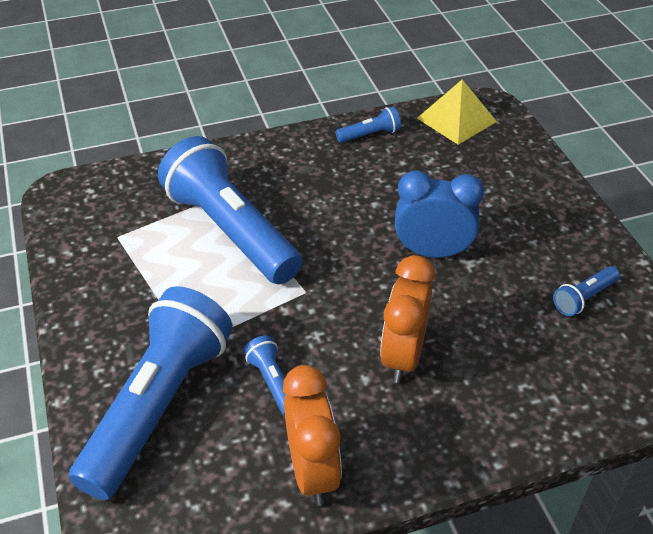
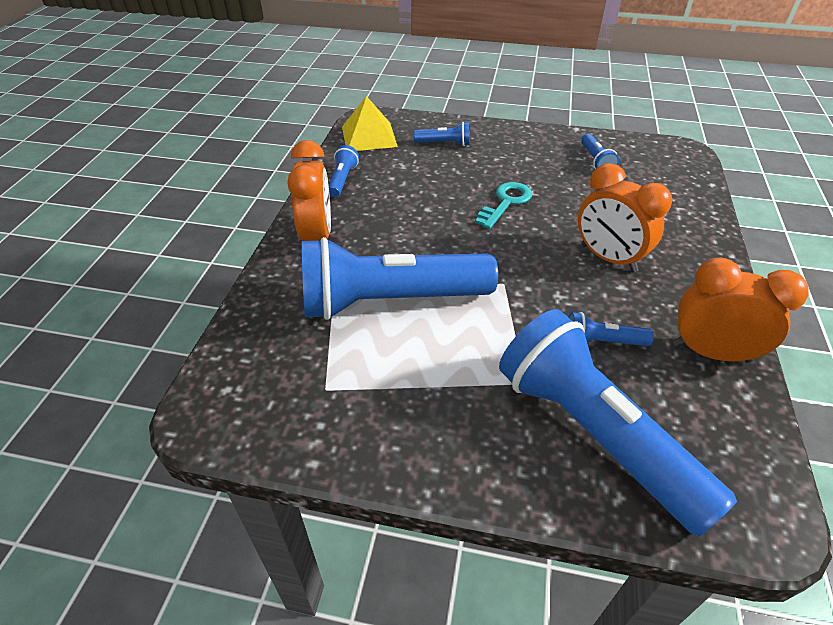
camera: 60 degrees left, 0 degrees up
blue clock [395,170,484,257] -> turquoise key [475,182,532,229]
none -> orange clock [287,140,331,241]
none -> blue flashlight [414,122,470,146]

